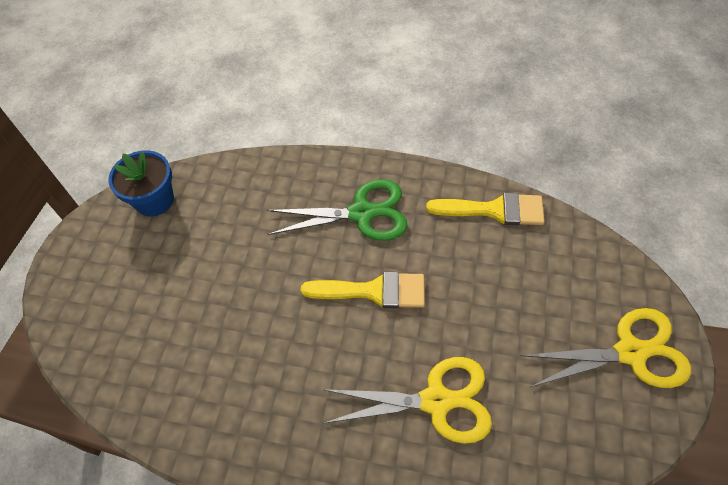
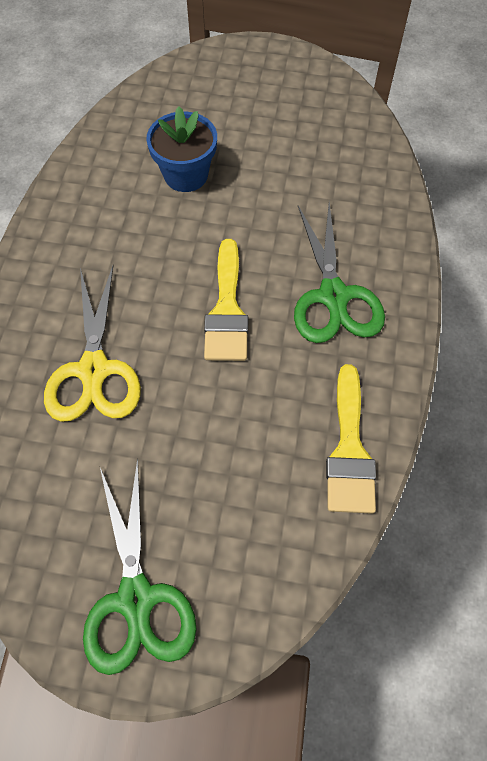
camera: 85 degrees right, 5 degrees up
blue flower pot [108,150,174,216] -> blue flower pot moved to [146,107,217,192]
yellow scissors [520,308,691,388] -> green scissors [83,458,197,675]

